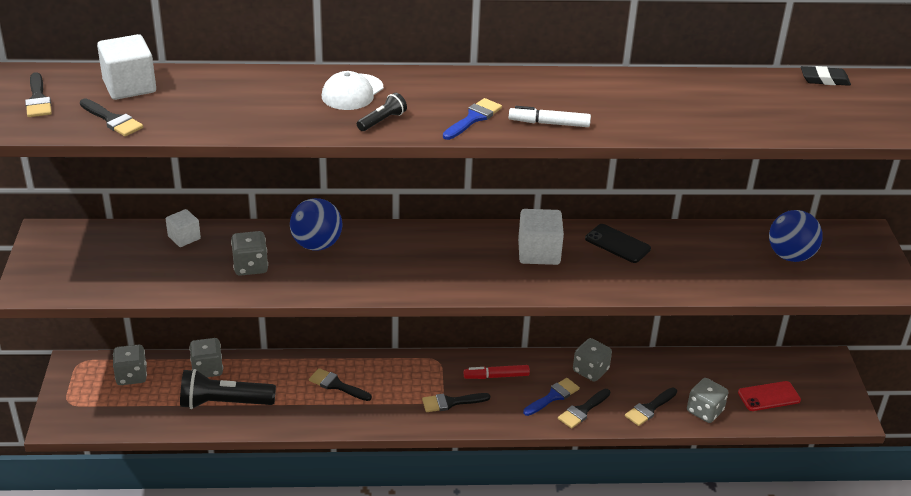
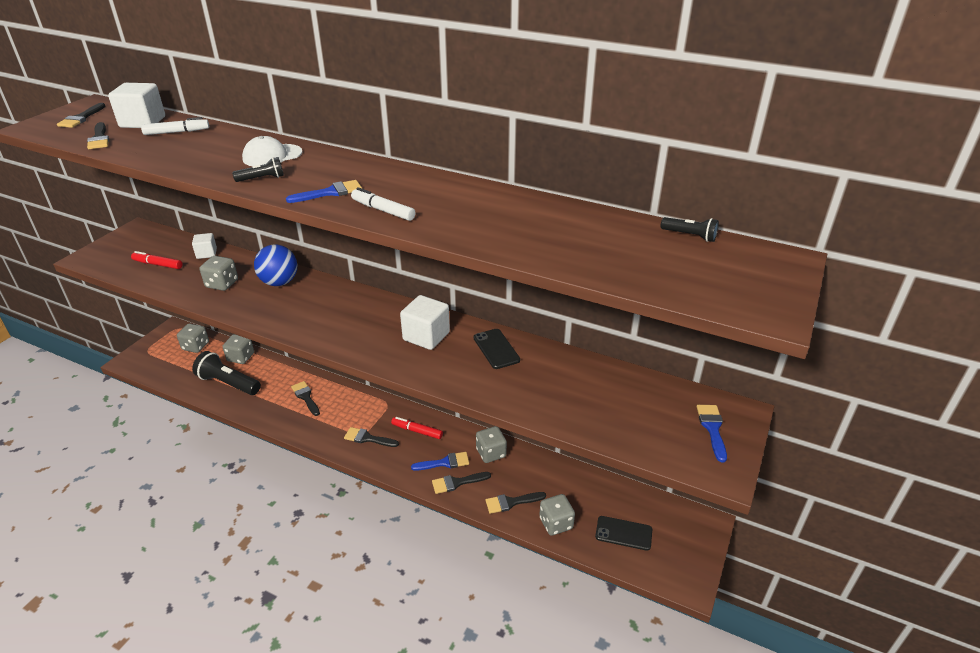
camera: 30 degrees right, 0 degrees up
red phone [738,381,801,411] -> black phone [595,516,652,551]
blue ball [769,210,823,262] -> none
black eraser [801,66,851,86] -> black flashlight [661,217,719,242]
none -> red marker [131,251,182,269]
none -> white marker [141,117,209,135]
none -> blue brush [697,405,727,462]

